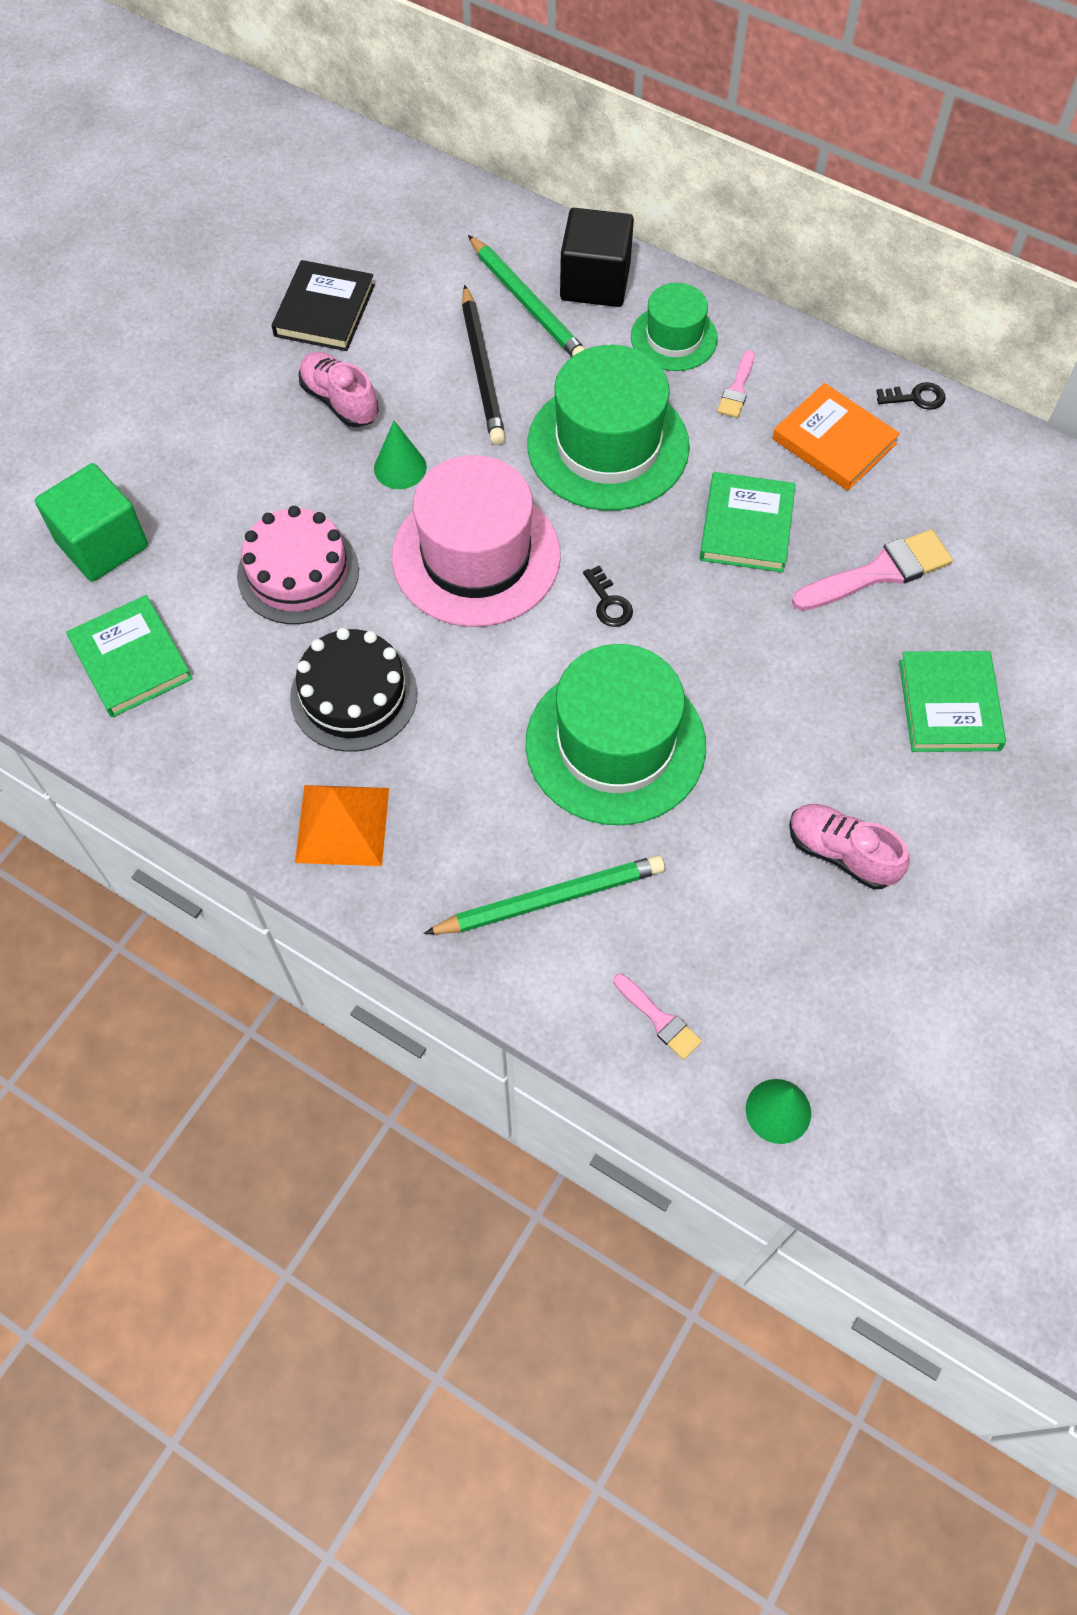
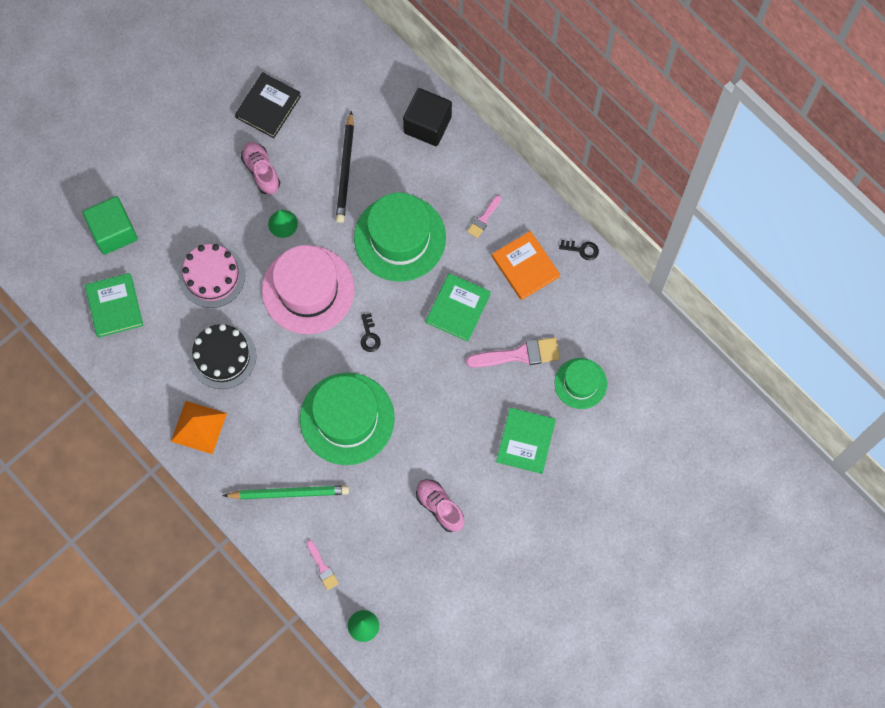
camera: 15 degrees right, 10 degrees up
green pencil [468,235,585,357] -> none
green hat [631,283,718,371] -> green hat moved to [555,358,607,409]

